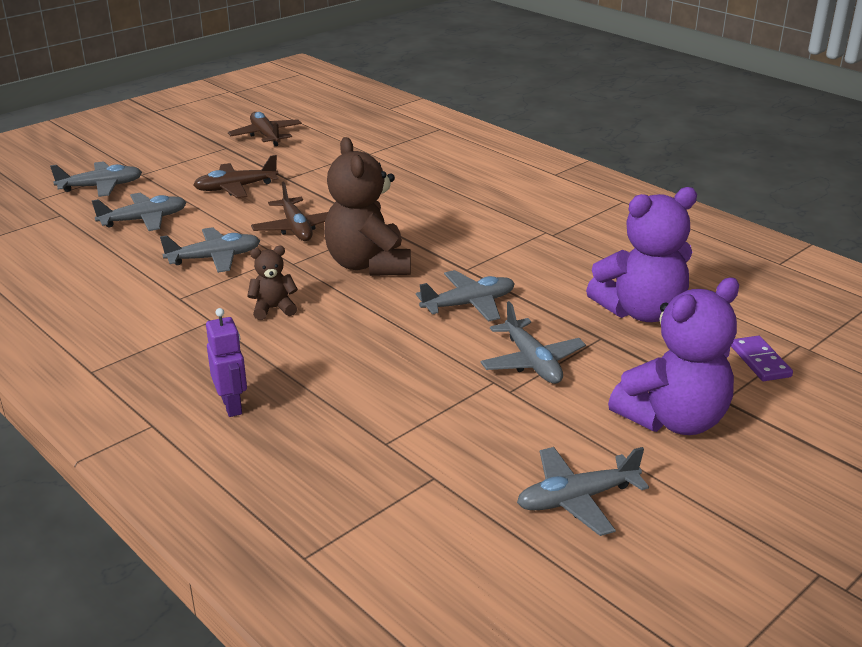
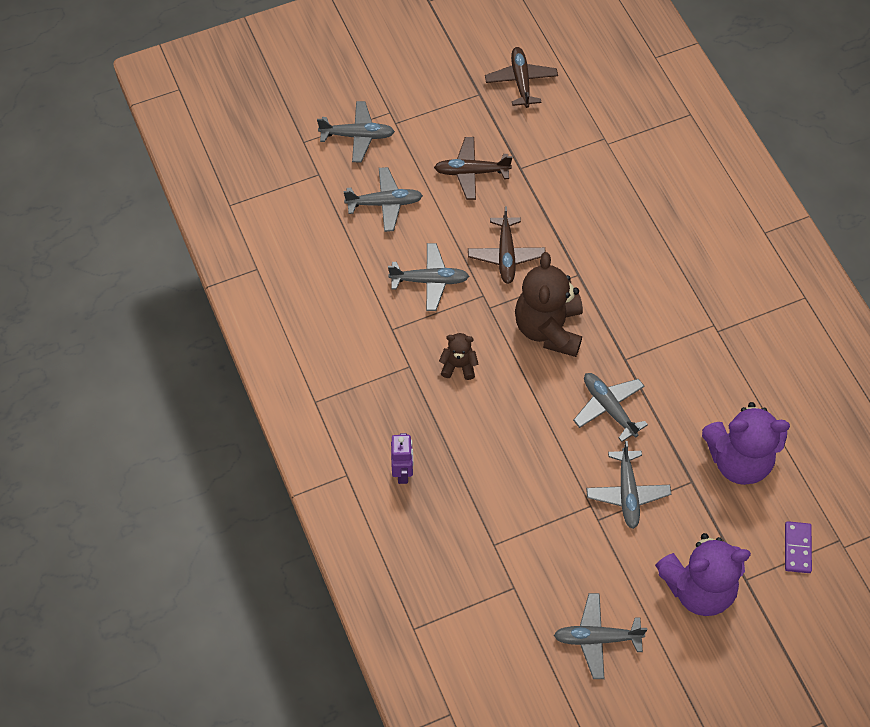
camera: 20 degrees right, 30 degrees up
grey plane [416,270,515,322] -> grey plane turned 120 degrees counterclockwise [573,373,648,442]

